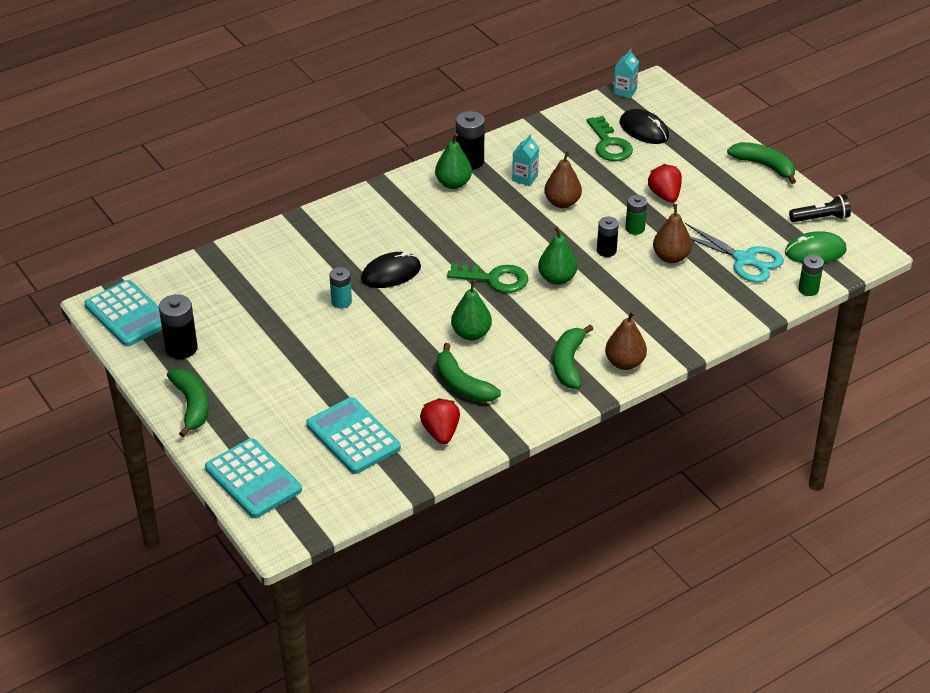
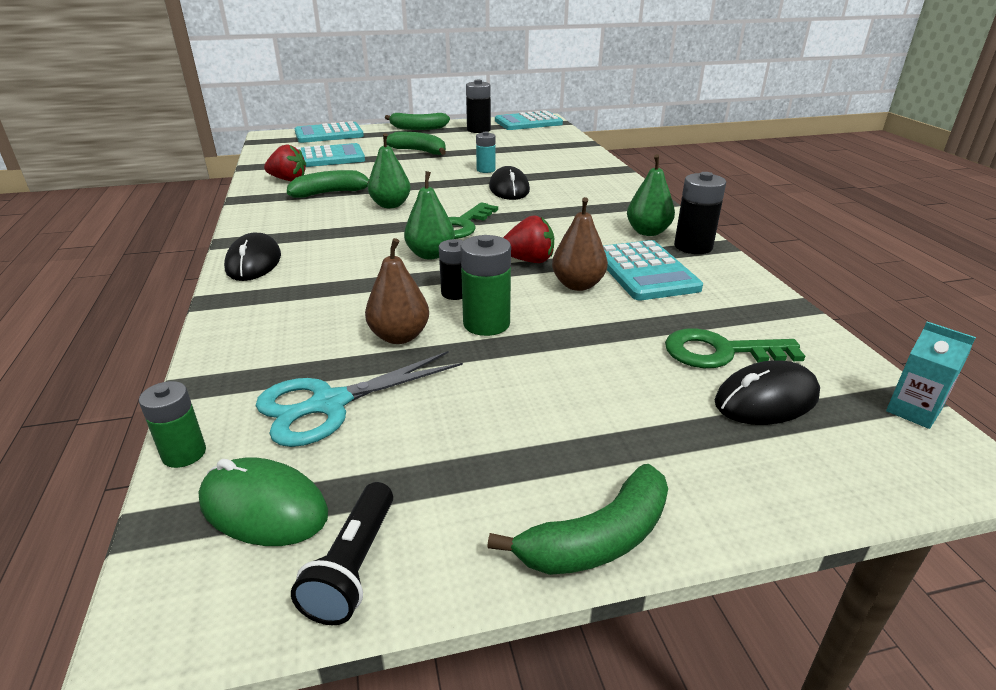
camera: 110 degrees right, 10 degrees down
turquoise carton [512,134,539,186] -> turquoise calculator [603,240,703,300]
green banana [553,324,593,389] -> green banana moved to [386,132,446,155]
brown pear [605,311,647,370] -> black mouse [224,232,281,281]
green battery [625,195,647,235] -> green battery [460,235,511,336], size x1.51
red strawberry [648,164,682,203] -> red strawberry moved to [503,215,554,263]
green mouse [785,231,847,263] -> green mouse turned 75 degrees counterclockwise [198,458,328,546]

